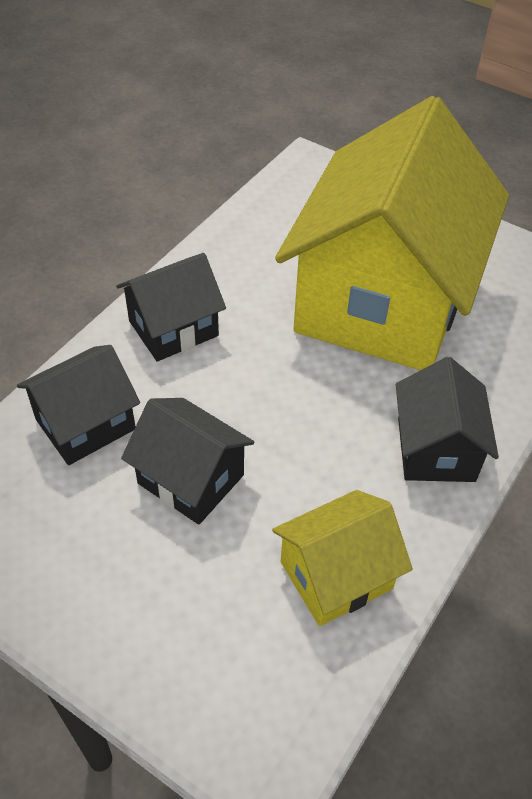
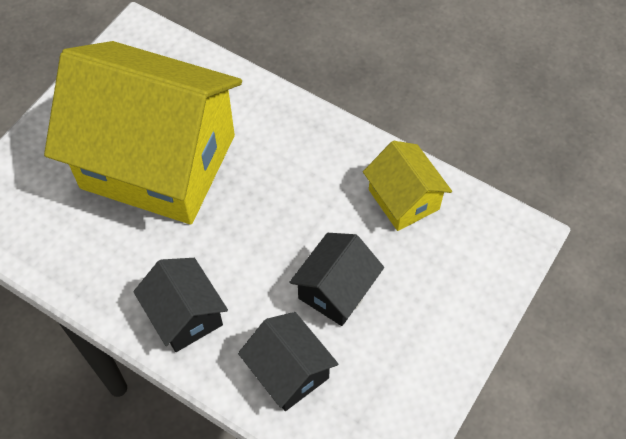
camera: 90 degrees left, 10 degrees up
black house [396,357,499,482] -> none

